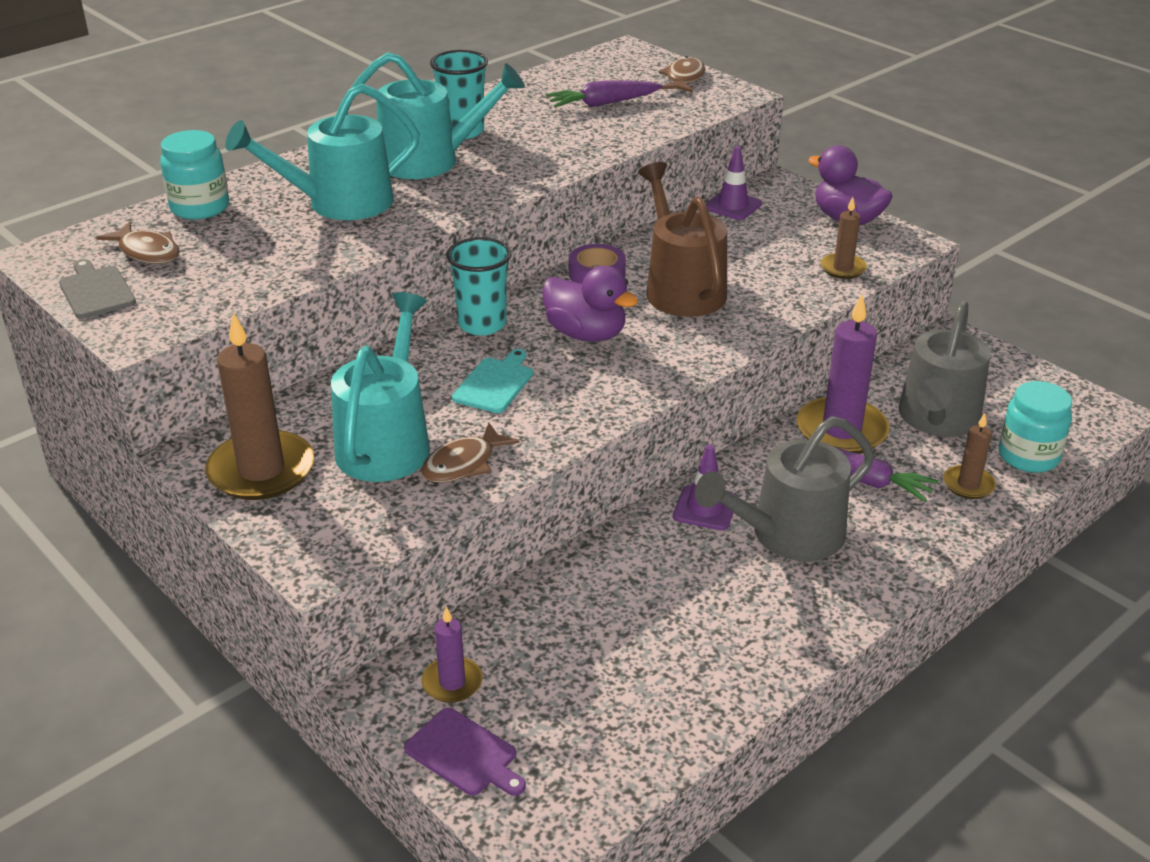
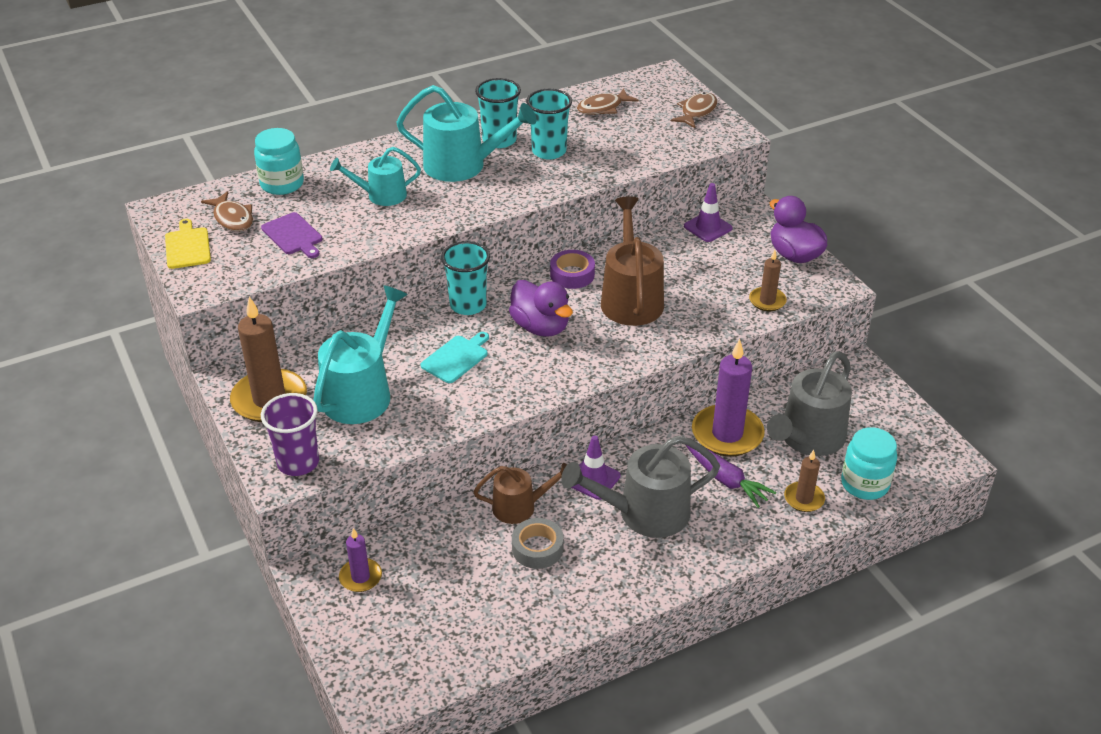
camera: 15 degrees right, 5 degrees up
grey cutting board [59,259,136,319] -> yellow cutting board [165,219,211,269]
turquoise watering can [225,83,420,220] -> turquoise watering can [330,147,421,206], size x0.61
purple cutting board [404,708,526,796] -> purple cutting board moved to [261,212,322,258]
brown fish [421,423,520,483] -> brown fish moved to [577,88,639,115]
purple carrot [546,80,663,107] -> none
none -> purple cup [261,393,319,476]
none -> brown watering can [473,463,567,524]
none -> grey tape [512,518,564,569]
none -> turquoise cup [526,89,572,160]

